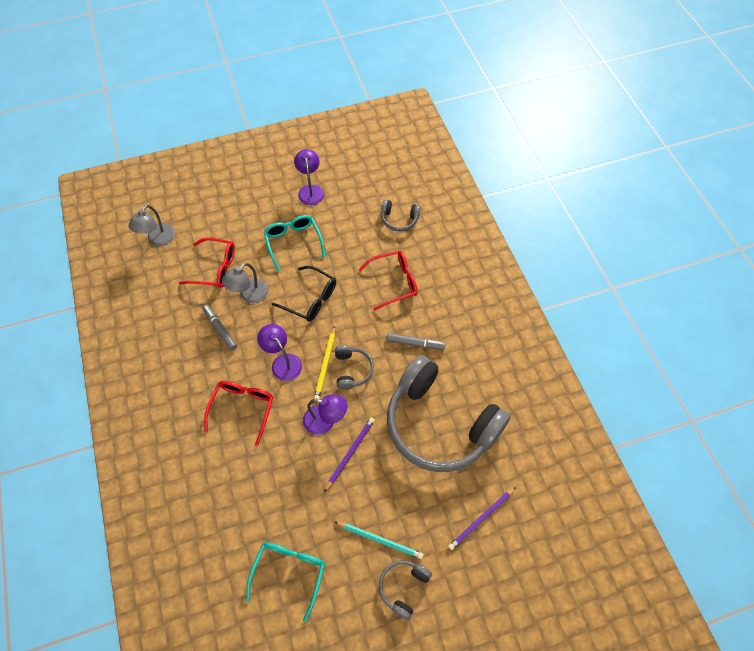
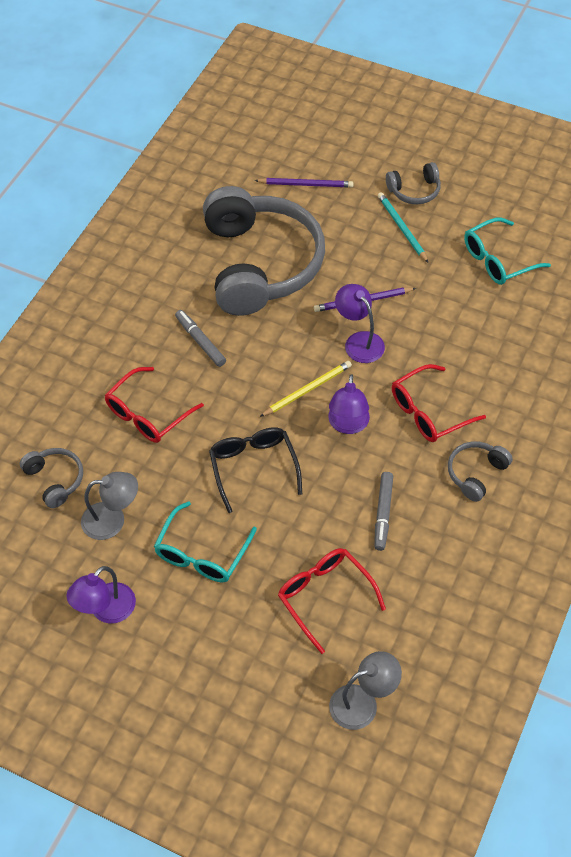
camera: 135 degrees left, 5 degrees down
grey lamp [222,263,269,303] -> grey lamp moved to [81,472,138,540]
grey headphones [335,345,374,390] -> grey headphones moved to [448,441,513,502]
red glasses [359,251,418,311] -> red glasses turned 75 degrees counterclockwise [104,367,204,443]

